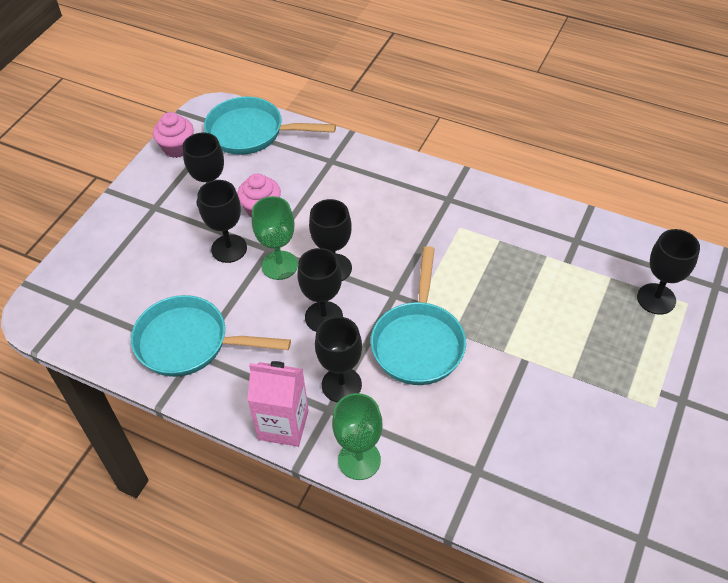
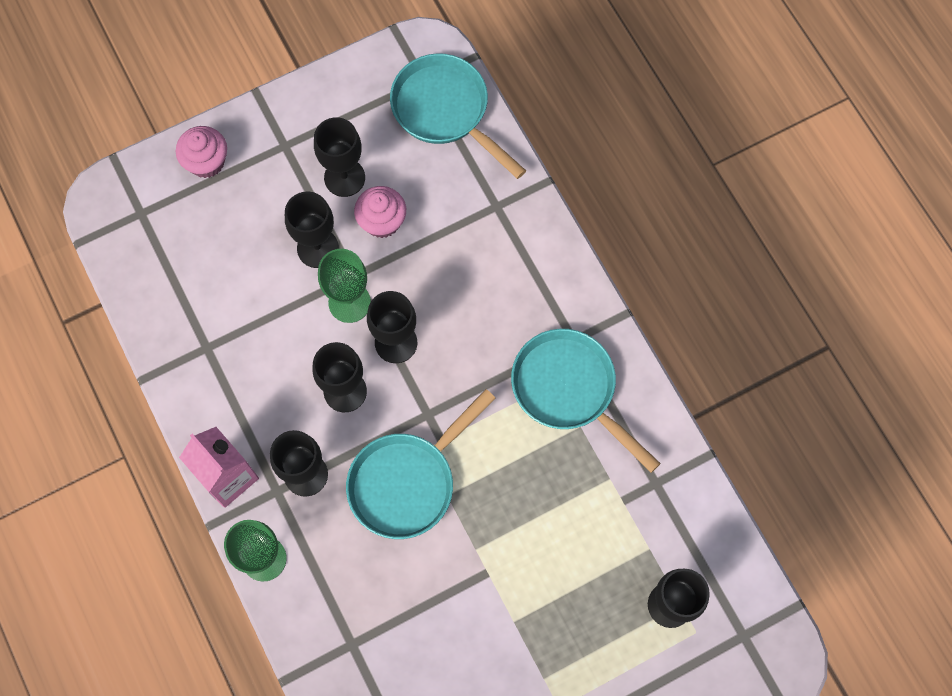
camera: 35 degrees right, 20 degrees up
turquoise pan [131,295,291,377] -> turquoise pan moved to [511,329,661,473]
pink cupcake [153,112,194,158] -> pink cupcake moved to [176,126,227,178]

